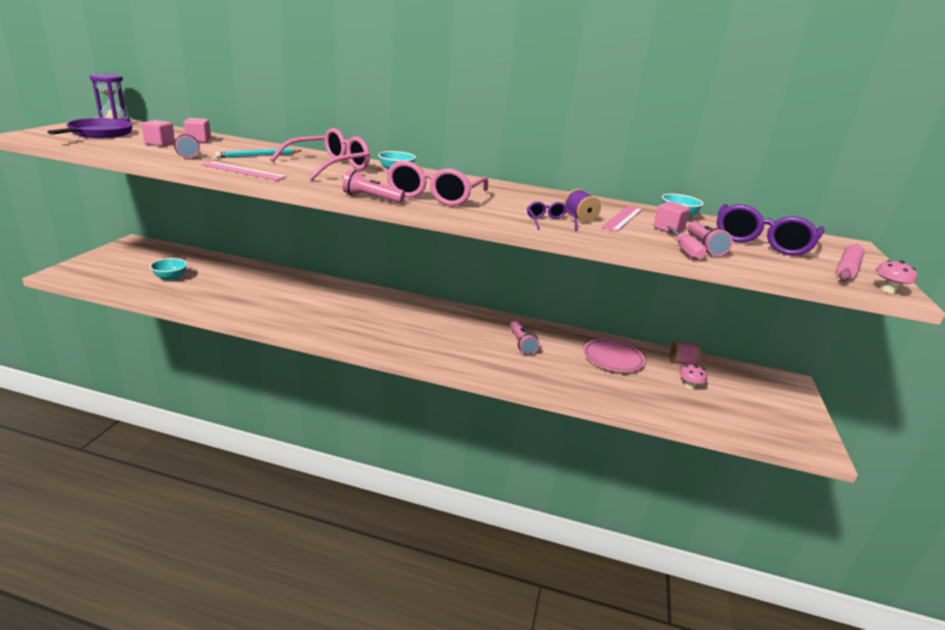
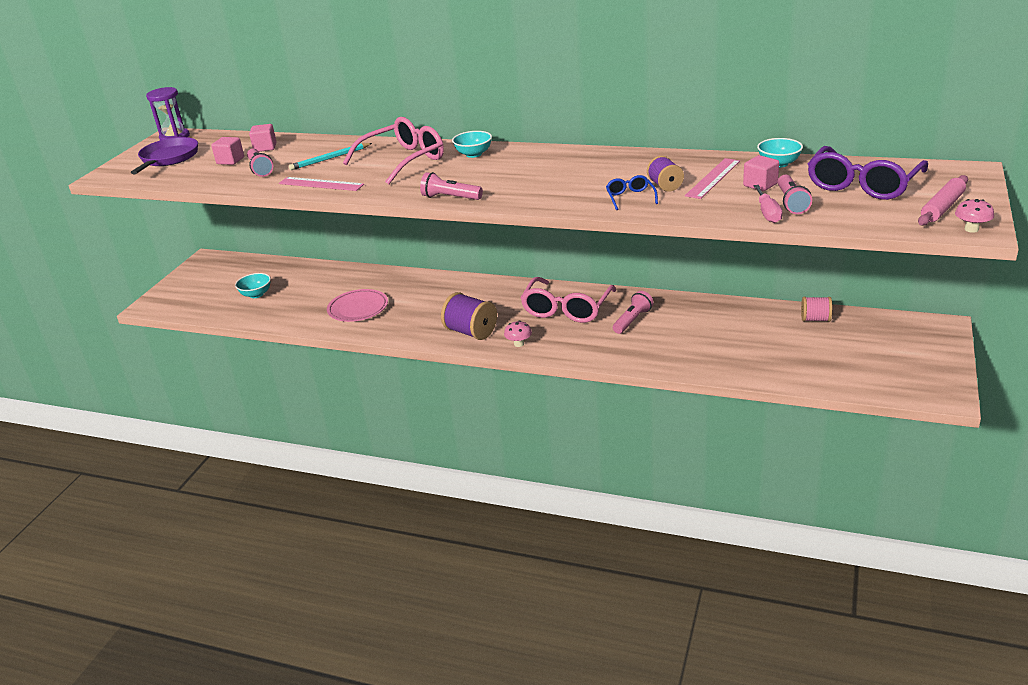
camera: 10 degrees right, 5 degrees up
pink glasses [386,161,488,206] -> pink glasses moved to [521,277,616,323]
pink flashlight [510,321,540,355] -> pink flashlight turned 135 degrees counterclockwise [613,291,654,334]
purple glasses [527,201,577,230] -> blue glasses [606,175,658,210]
pink plate [583,339,645,372] -> pink plate moved to [327,289,388,322]
pink mushroom [679,364,707,389] -> pink mushroom moved to [504,321,532,347]
none -> purple spool [441,292,497,340]

